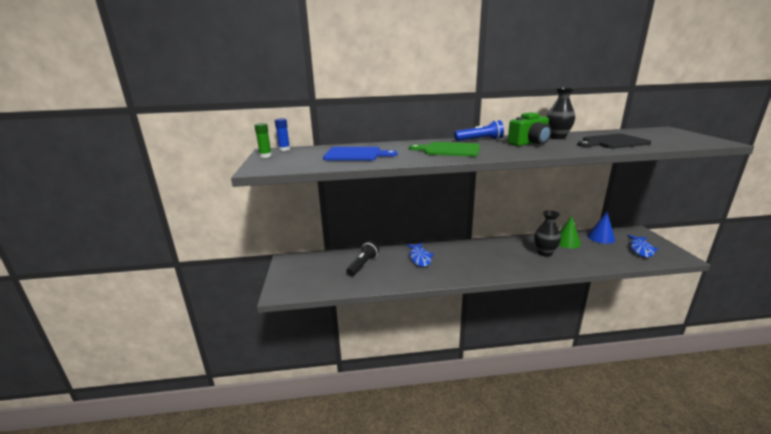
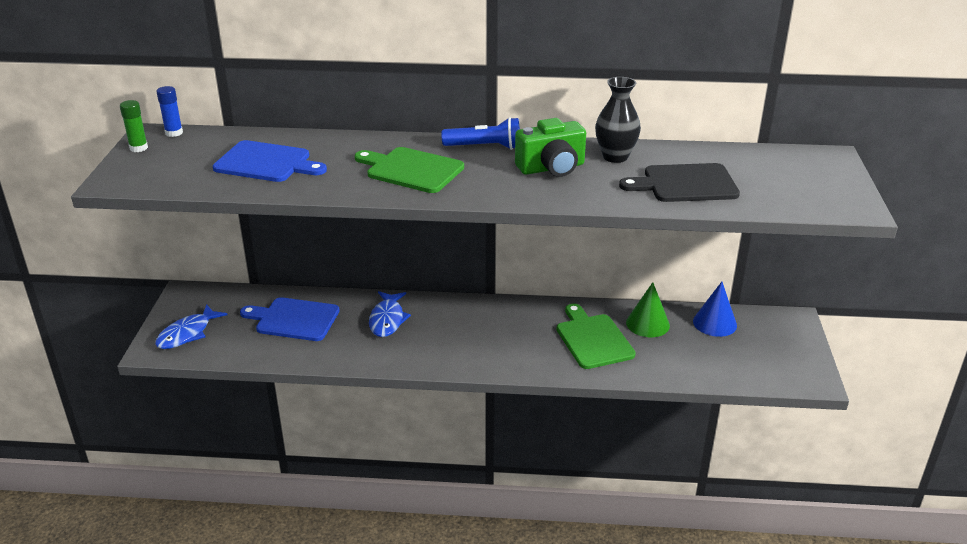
camera: 10 degrees right, 10 degrees up
black flashlight [346,241,379,276] -> blue cutting board [240,297,340,341]
black vase [534,210,561,257] -> green cutting board [557,303,636,369]
blue fish [627,235,658,257] -> blue fish moved to [155,304,228,349]

